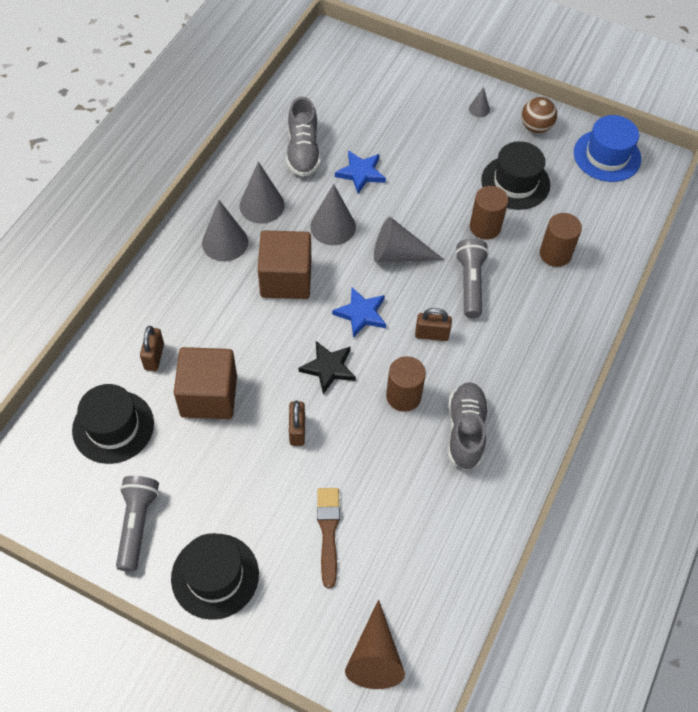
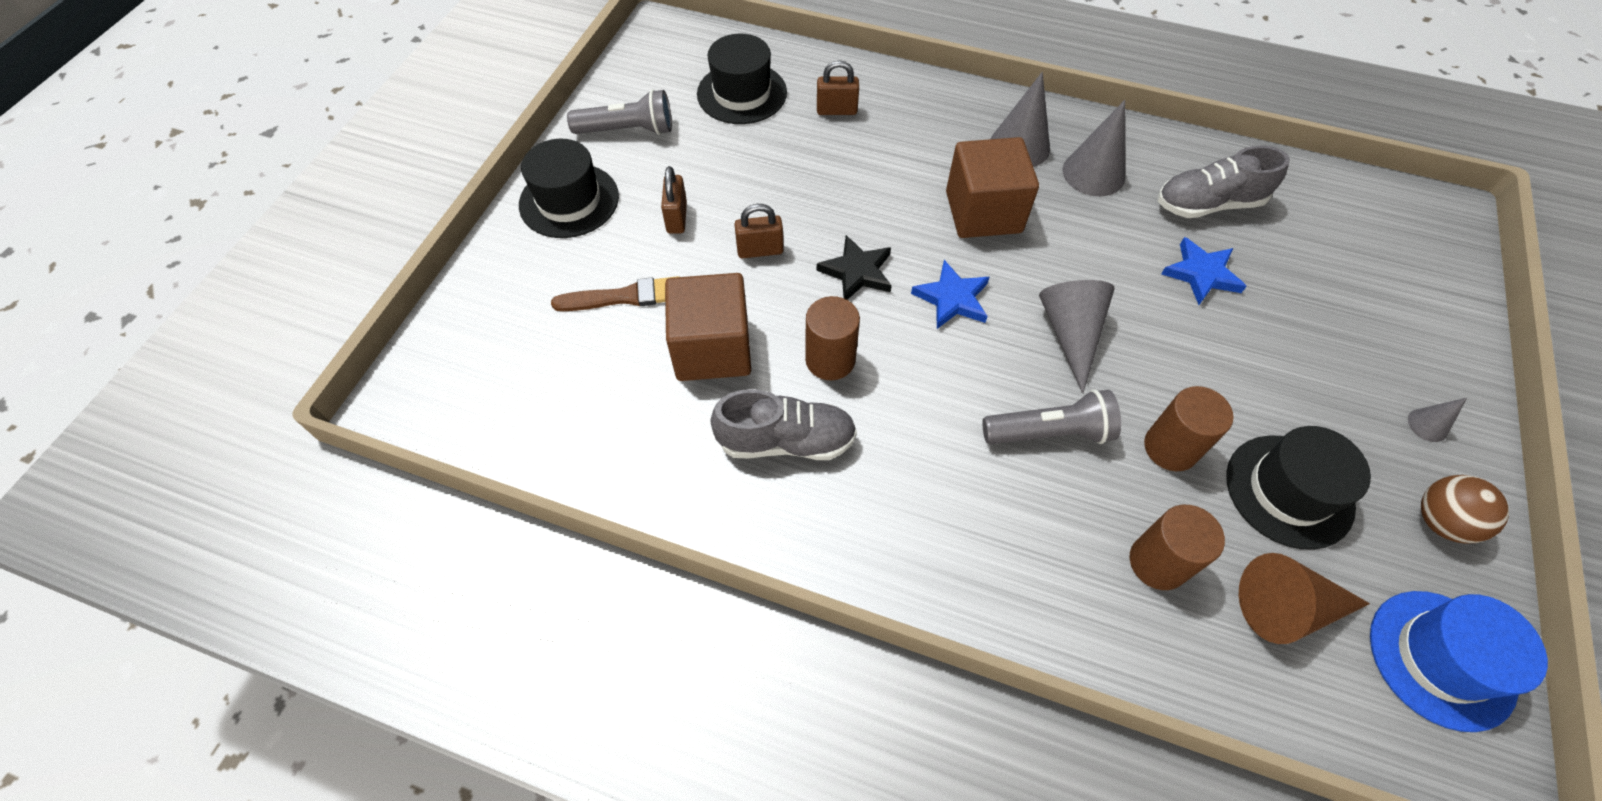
camera: 85 degrees right, 0 degrees up
brown cube [174,347,237,419] -> brown cube moved to [665,273,751,381]
grey cone [310,184,356,245] -> none
brown cone [345,599,405,689] -> brown cone moved to [1239,553,1370,644]
brown padlock [415,308,452,341] -> brown padlock moved to [661,166,687,234]

